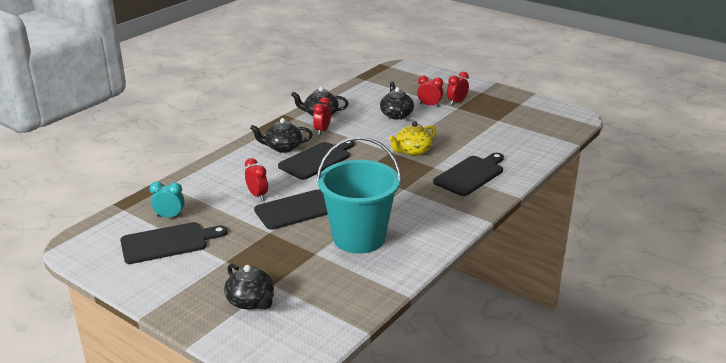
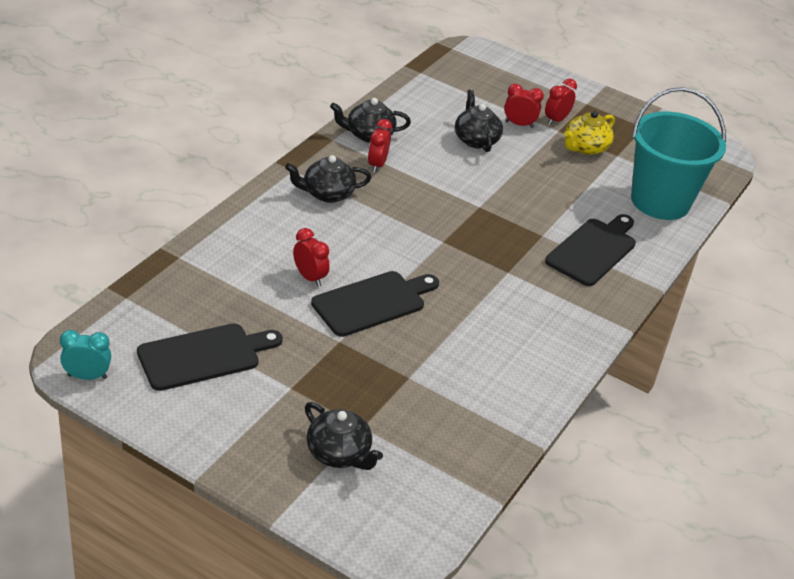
camera: 10 degrees left, 10 degrees up
turquoise clock [150,182,185,218] -> turquoise clock moved to [60,330,111,380]
black cutting board [278,141,355,180] -> none
turquoise bucket [316,136,402,254] -> turquoise bucket moved to [631,87,726,220]
yellow teapot [389,121,436,156] -> yellow teapot moved to [564,111,615,155]

